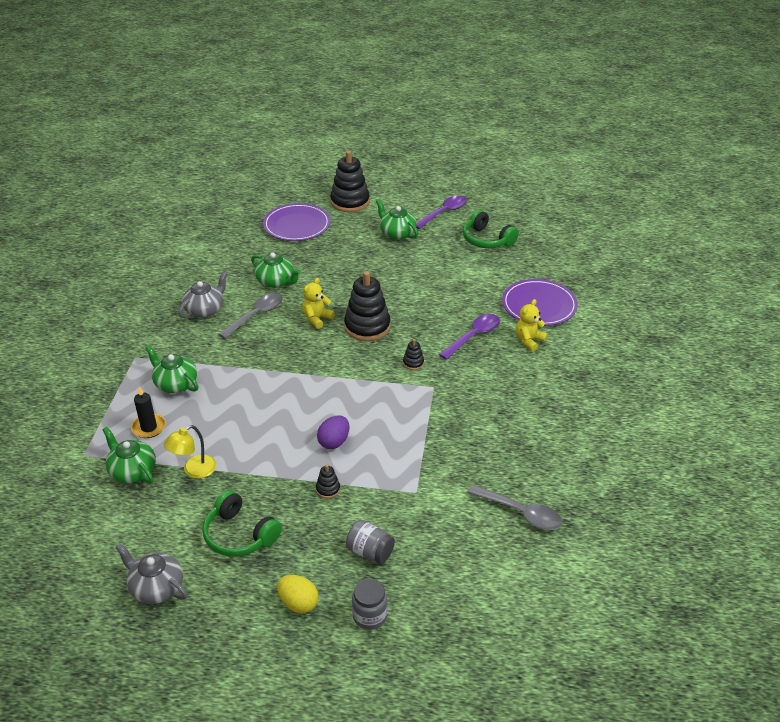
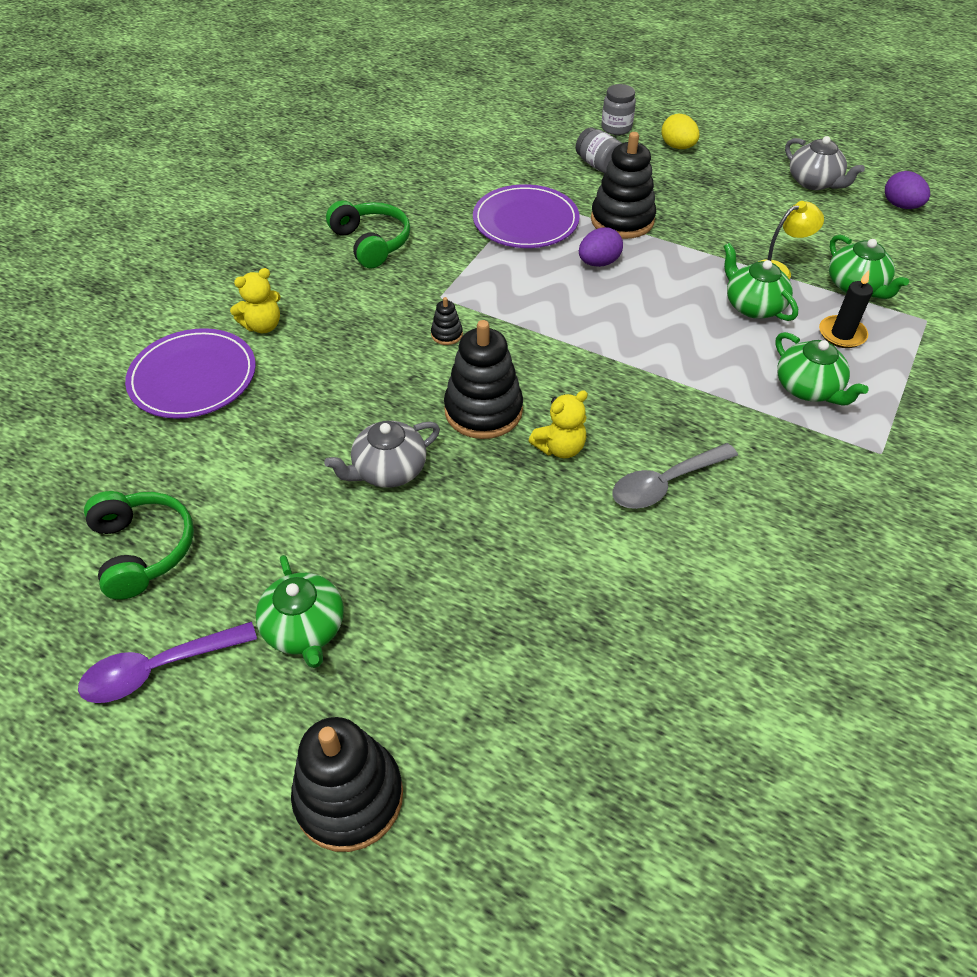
camera: 160 degrees left, 10 degrees up
grey teapot [178,272,227,318] -> grey teapot moved to [324,421,440,488]
green headphones [202,490,282,557] -> green headphones moved to [326,200,410,268]
green teapot [251,253,301,288] -> green teapot moved to [723,243,798,321]
purple plate [263,203,330,241] -> purple plate moved to [473,184,580,248]
black stacking toy [316,465,340,498] -> black stacking toy [591,132,656,239], size x2.28
purple spoon [439,314,500,360] -> none
grey spoon [468,485,562,530] -> none
none -> purple egg [885,171,930,209]

